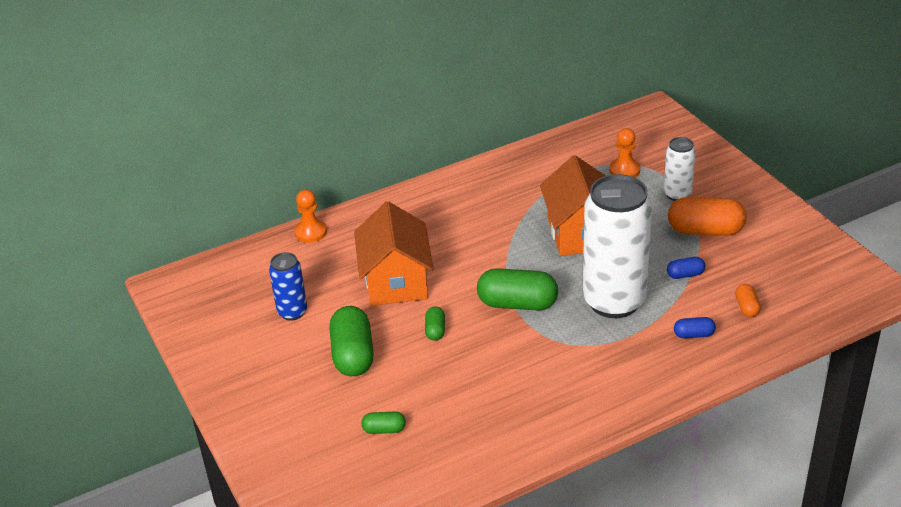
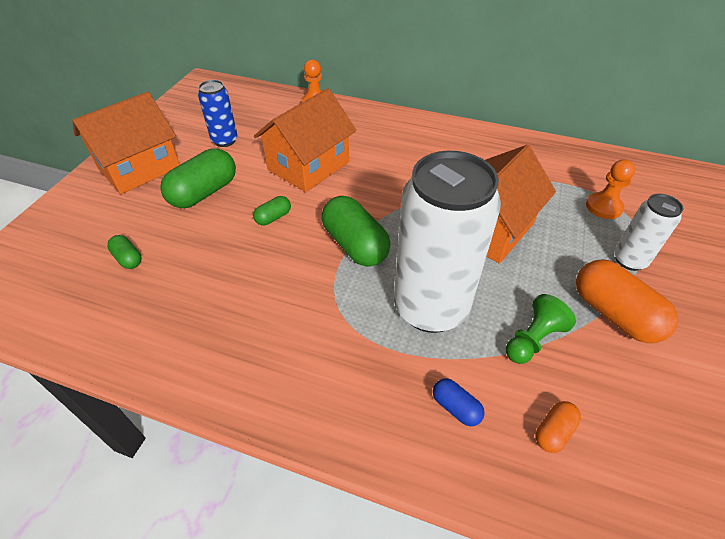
camera: 45 degrees right, 10 degrees up
blue capsule [667,257,705,279] -> green pawn [506,294,576,364]
none -> orange house [72,92,180,194]

